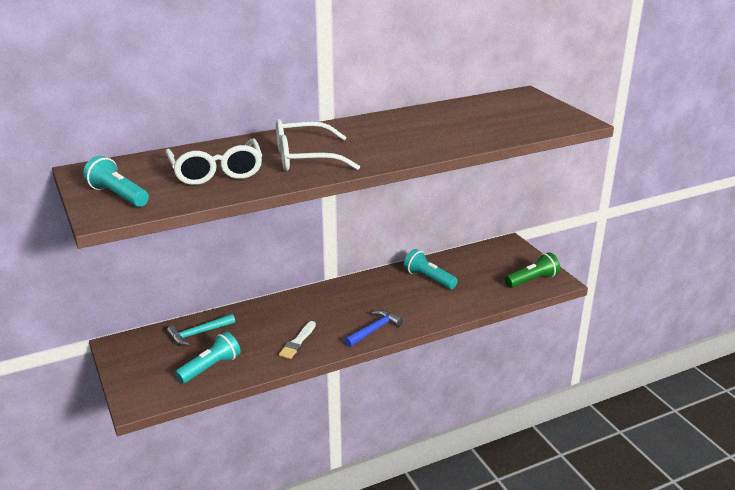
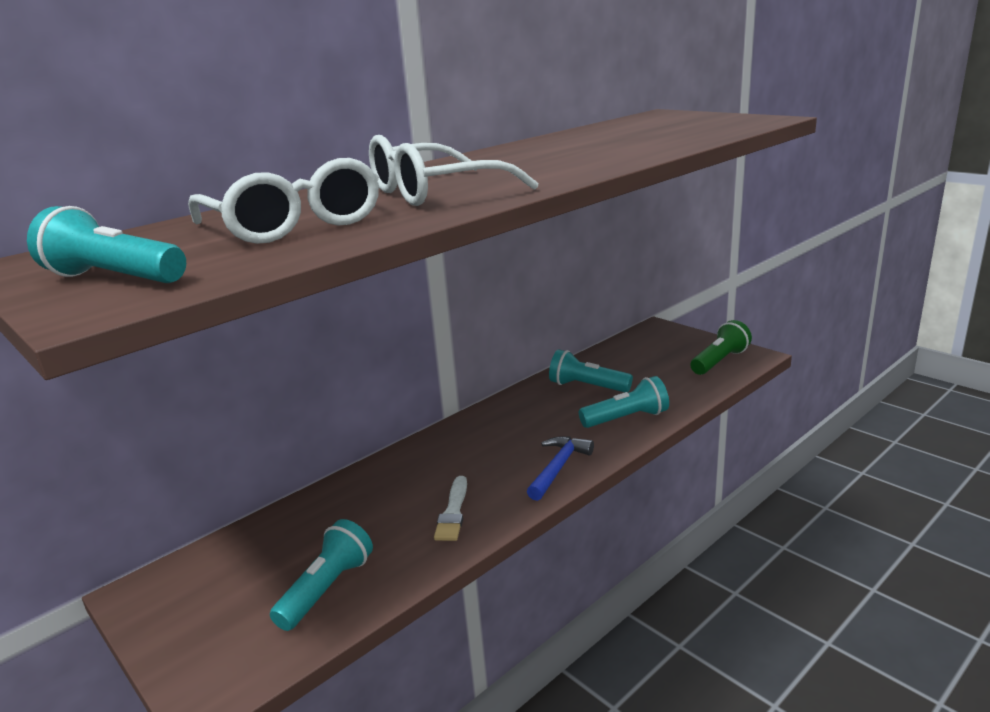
camera: 15 degrees left, 5 degrees down
turquoise hammer [167,314,235,346] -> none
none -> turquoise flashlight [579,376,669,428]

